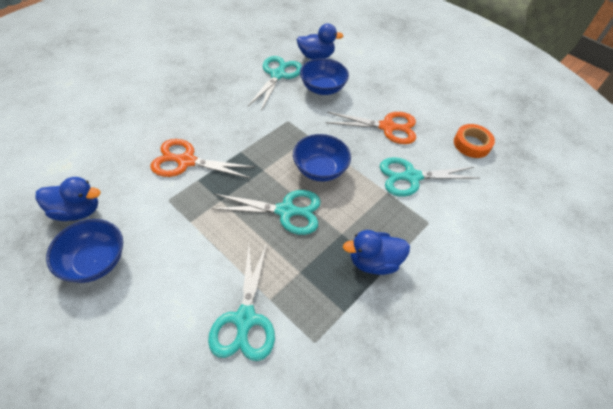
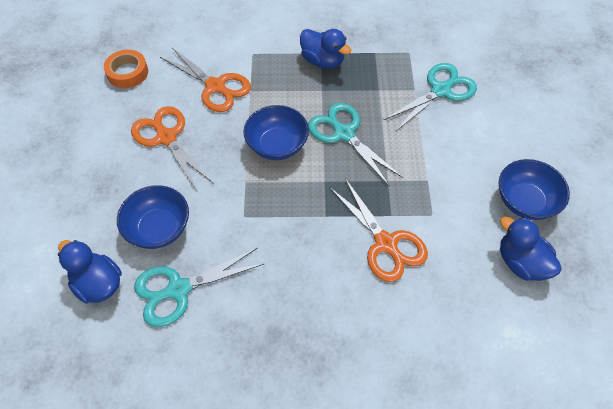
camera: 130 degrees left, 5 degrees up
turquoise scissors [380,157,480,197] -> orange scissors [160,48,251,112]

